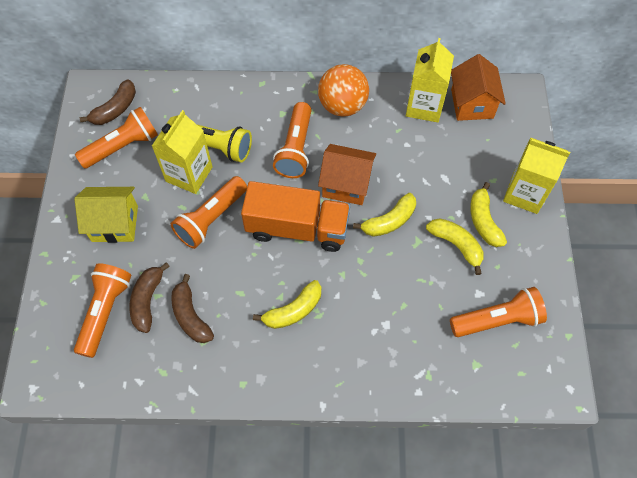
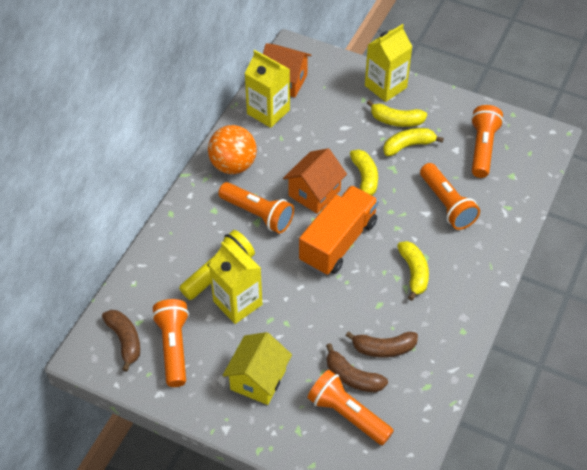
camera: 65 degrees left, 10 degrees down
orange flashlight [171,176,247,249] -> orange flashlight moved to [420,163,480,230]

